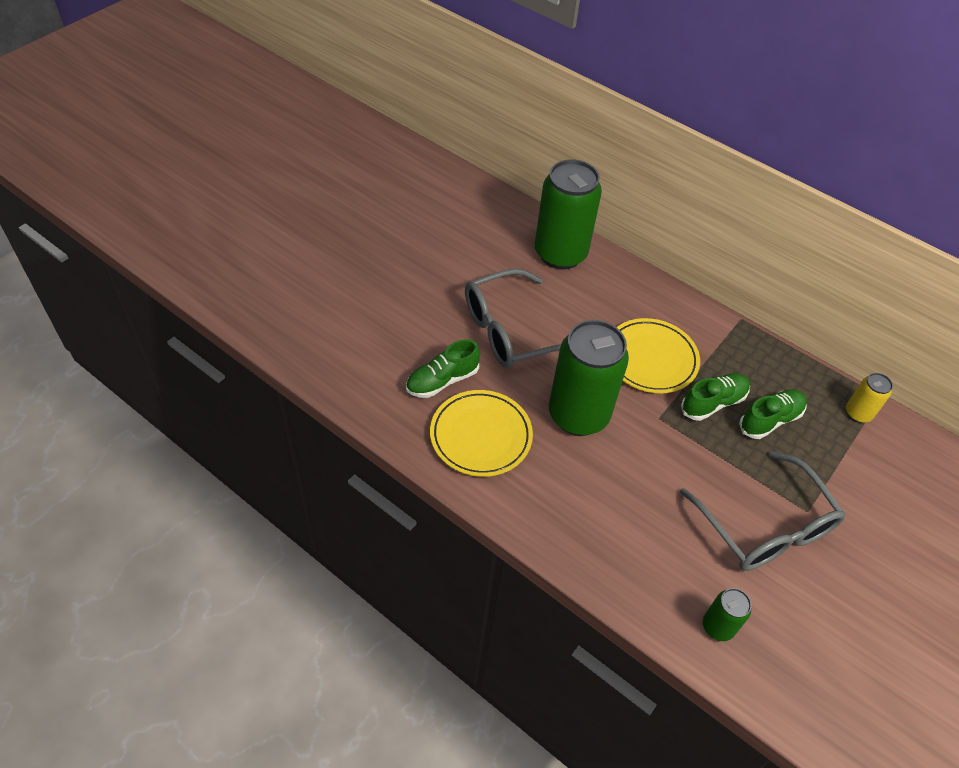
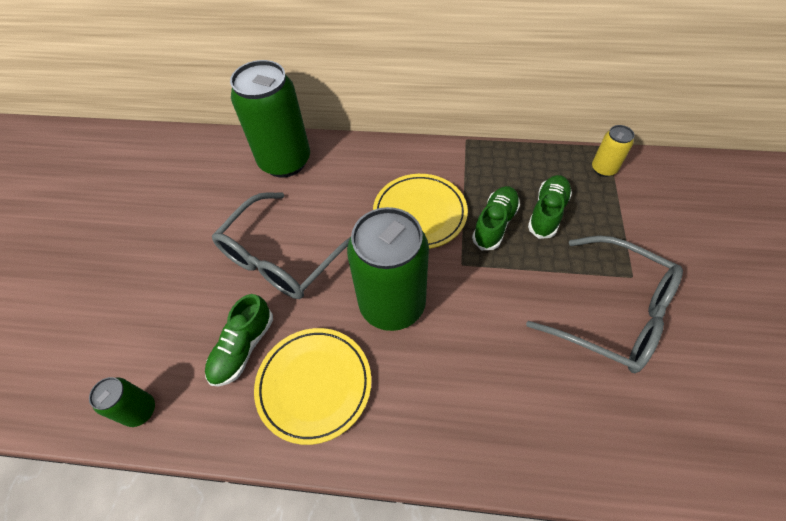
camera: 25 degrees left, 5 degrees up
green can [703,588,751,641] -> green can moved to [89,377,155,427]

